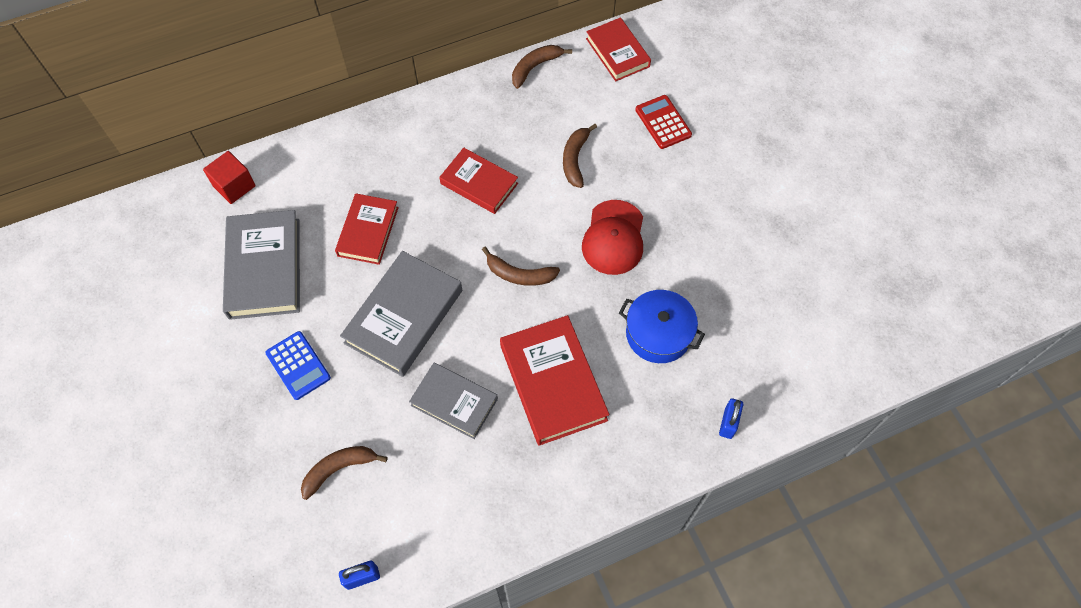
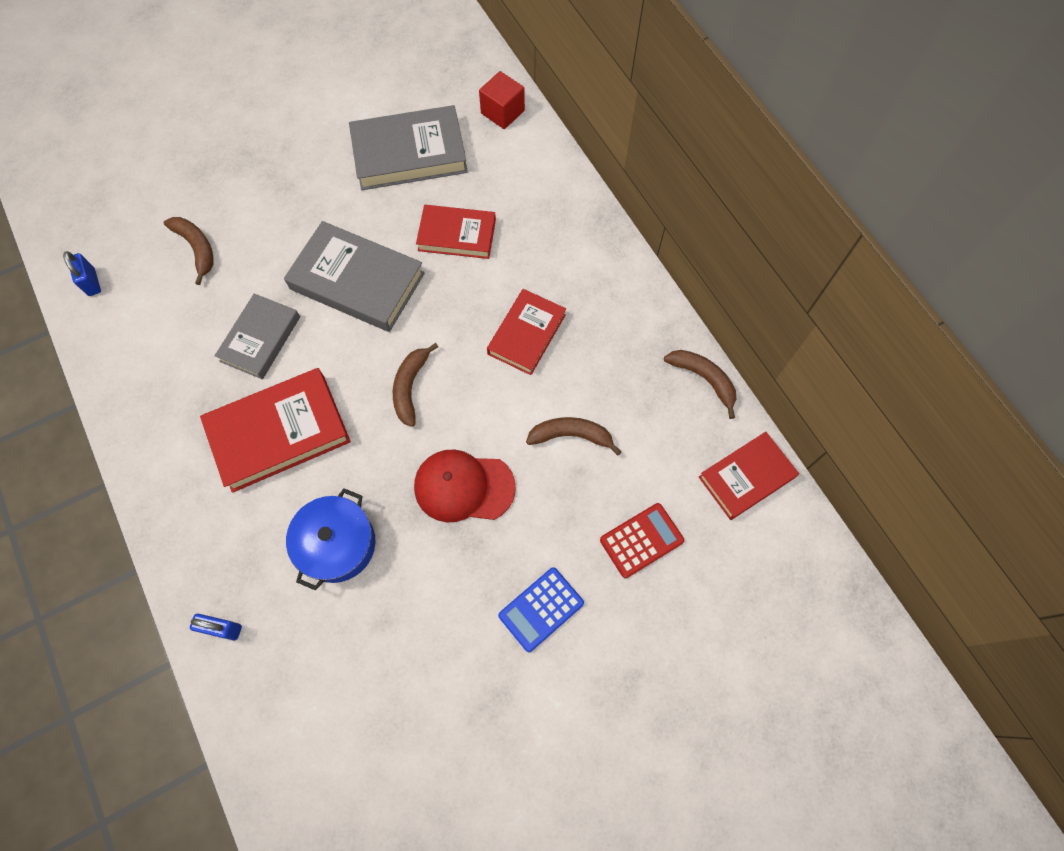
camera: 85 degrees right, 5 degrees up
blue calculator [265,331,331,400] -> blue calculator moved to [498,567,584,652]

